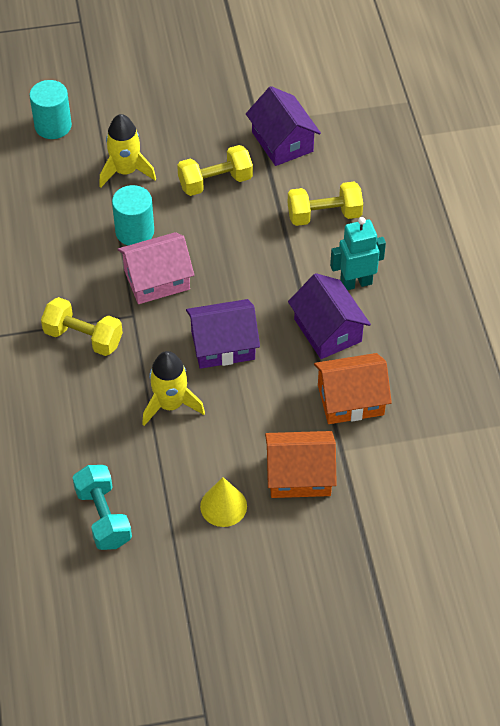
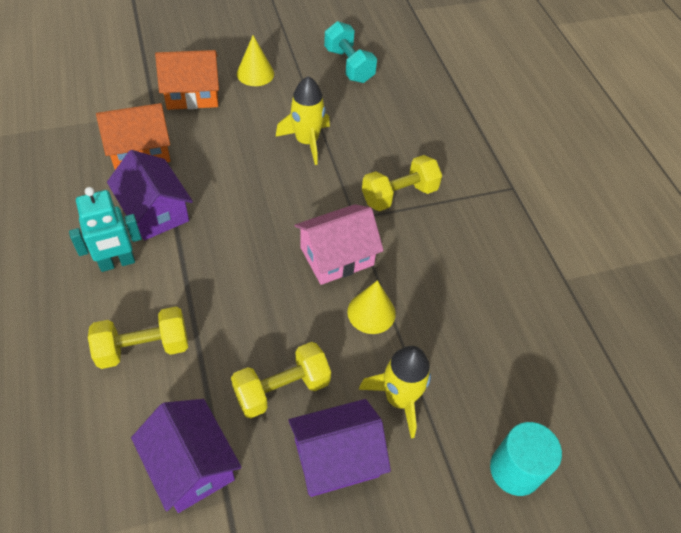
camera: 170 degrees right, 0 degrees up
yellow dumbbell [41,297,123,356] -> yellow dumbbell turned 45 degrees counterclockwise [362,155,442,211]
turquoise cylinder [112,185,154,245] -> yellow cone [347,280,396,334]
purple house [186,299,260,369] -> purple house moved to [288,399,391,497]

